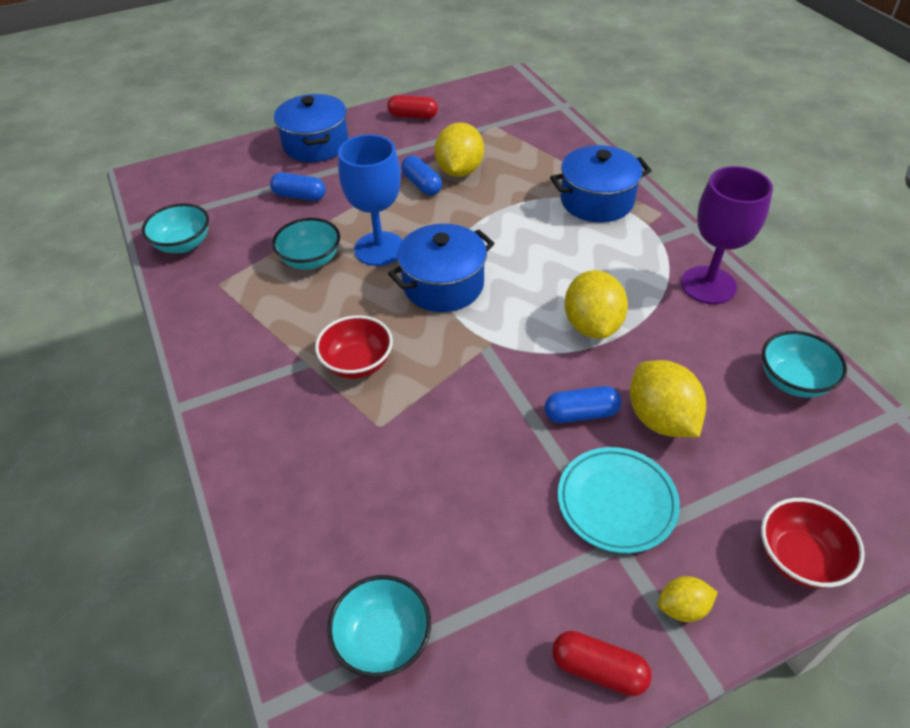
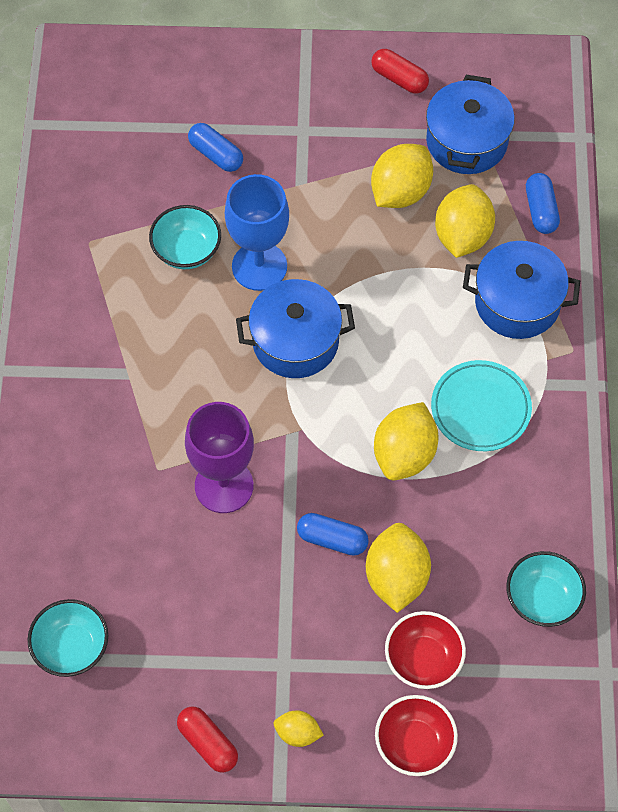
camera: 25 degrees right, 15 degrees up
turquoise bowl [142,203,209,253] -> none
blue pot [274,94,349,162] -> blue pot moved to [426,75,515,174]
red bowl [315,315,393,379] -> red bowl moved to [385,611,466,689]
blue capsule [401,155,442,195] -> blue capsule moved to [526,173,560,234]
turquoise plate [558,447,680,553] -> turquoise plate moved to [431,360,532,451]
purple goblet [681,166,773,304] -> purple goblet moved to [185,402,254,513]
none -> yellow lemon [435,184,495,258]

